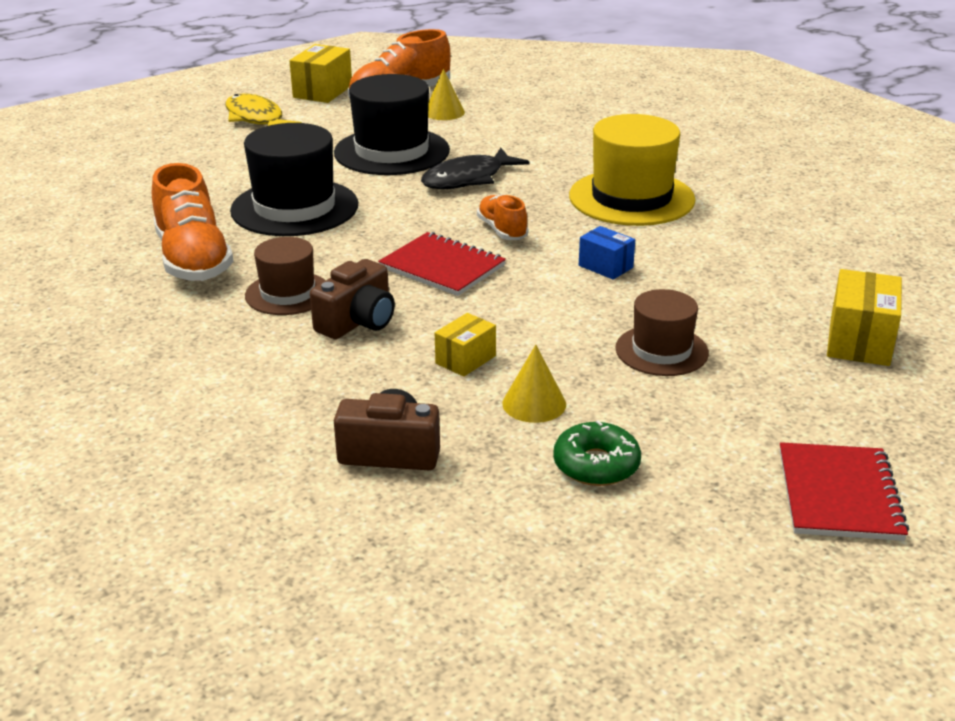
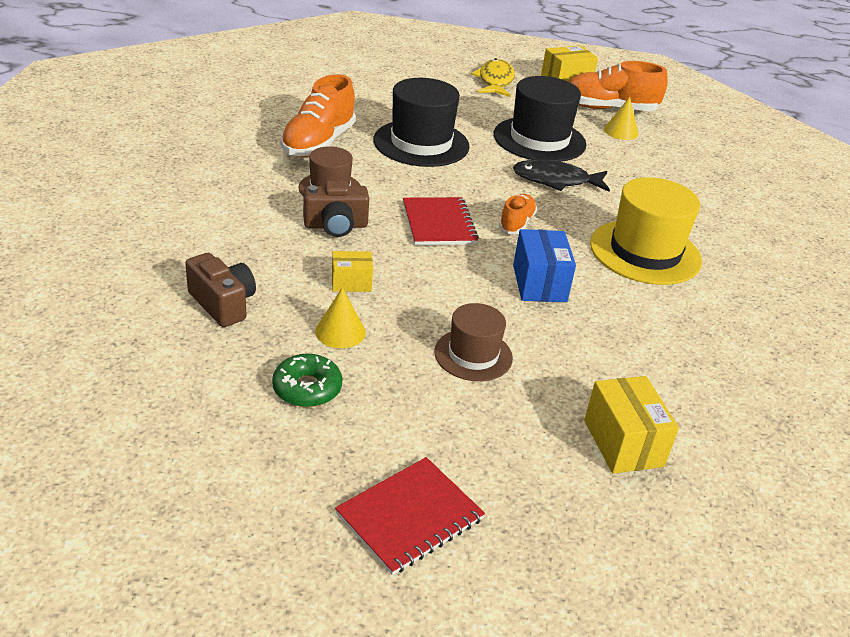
camera: 40 degrees right, 5 degrees up
blue box [579,226,635,280] -> blue box [513,229,576,302], size x1.61
yellow box [827,269,902,366] -> yellow box turned 75 degrees counterclockwise [584,376,679,474]

